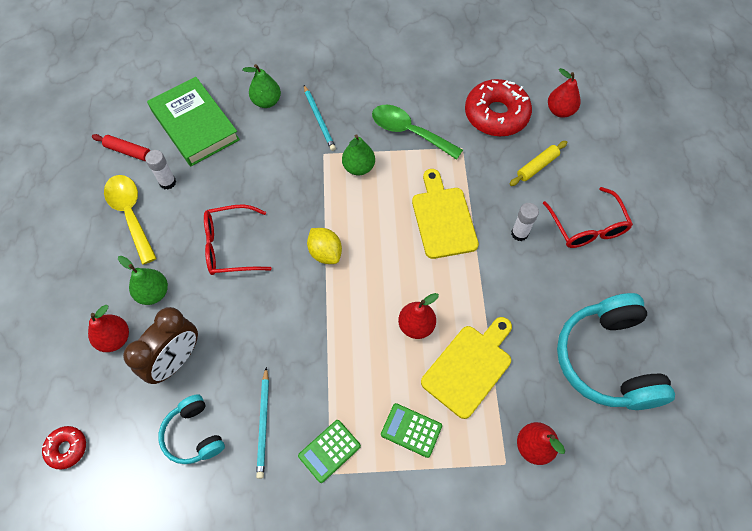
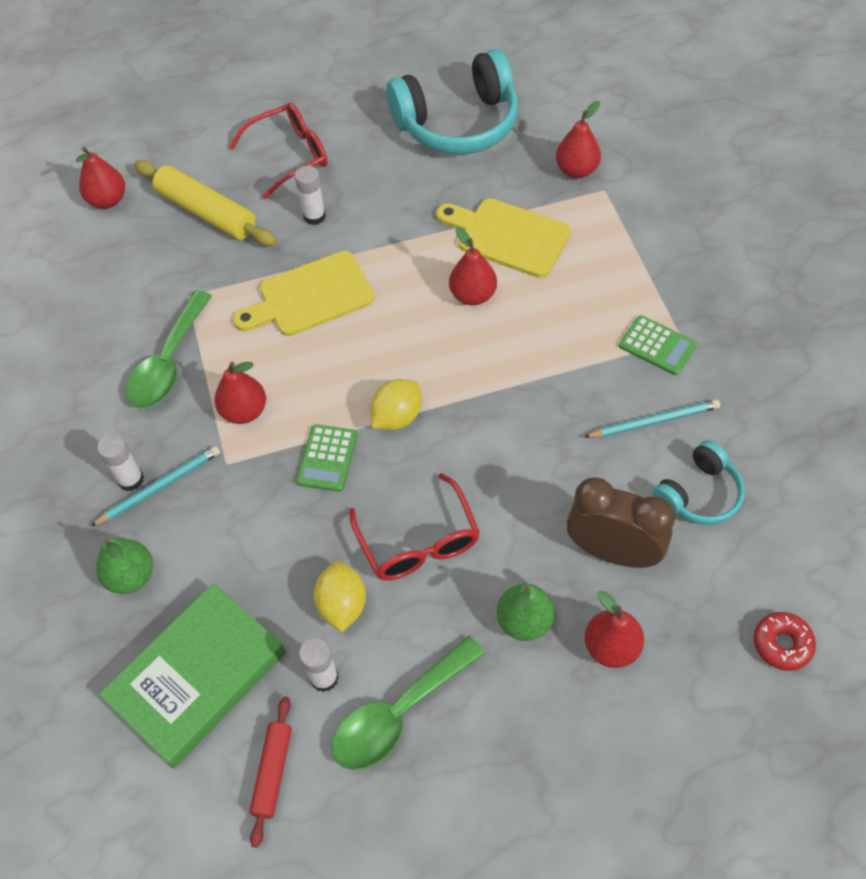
camera: 100 degrees left, 5 degrees down
yellow spoon [104,175,157,265] -> green spoon [332,636,485,770]
green pear [342,134,375,175] -> red pear [214,362,266,424]
green calculator [381,403,442,458] -> green calculator moved to [297,424,357,492]
red donut [465,79,532,136] -> none
yellow rolling pin [510,141,567,186] -> yellow rolling pin [134,160,277,246], size x1.70
none -> white glue stick [97,434,144,491]
none -> yellow lemon [313,561,366,632]

